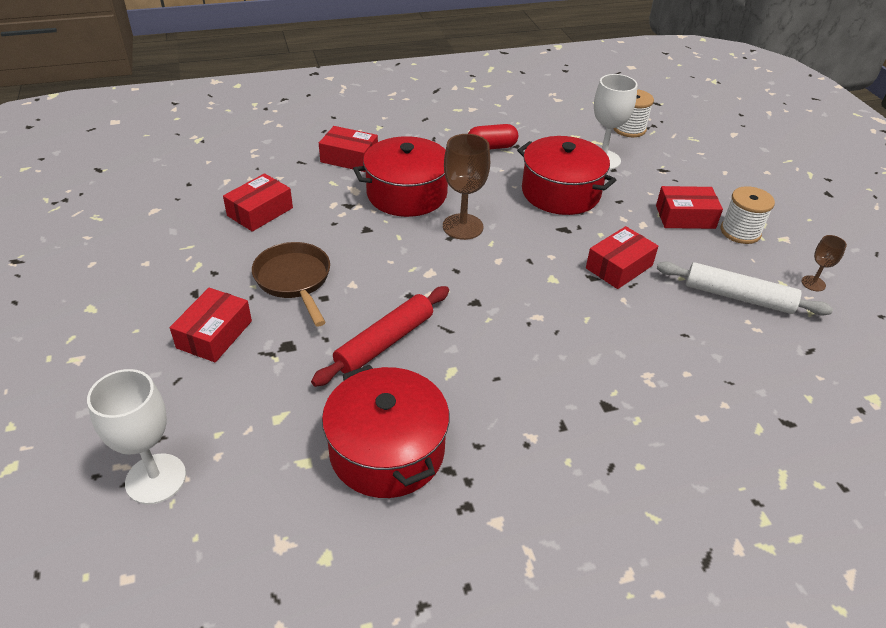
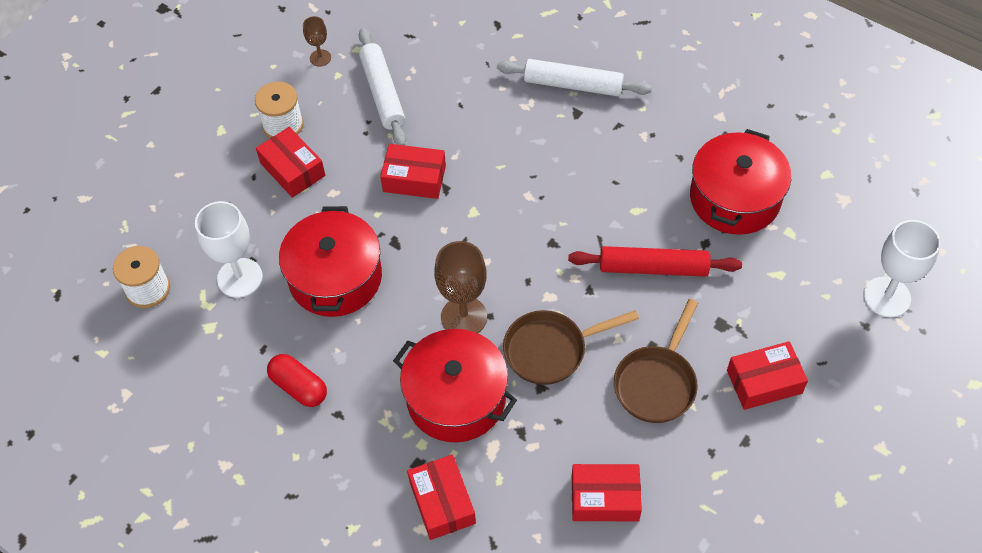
camera: 125 degrees left, 15 degrees up
none -> white rolling pin [497,59,652,96]
none -> brown pan [503,310,639,385]

